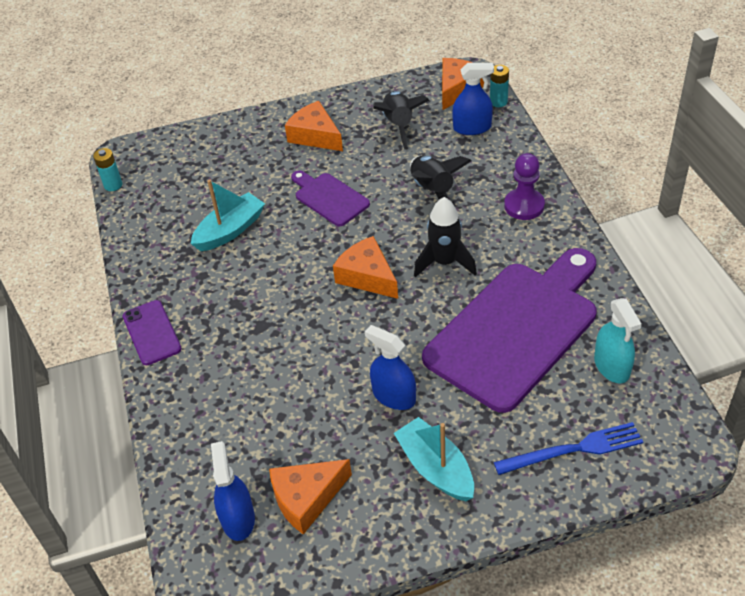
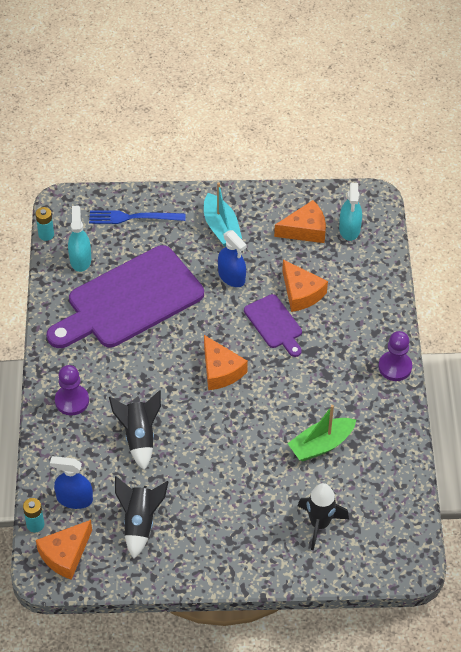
camera: 170 degrees left, 5 degrees up
turquoise battery [93,148,122,191] -> turquoise battery moved to [36,207,54,241]
purple phone [122,300,182,365] -> purple pawn [378,331,412,381]
turquoise boat [191,179,265,251] -> green boat [287,405,356,462]
blue spray bottle [211,441,255,541] -> turquoise spray bottle [339,183,362,241]
orange cheese [285,101,343,151] -> orange cheese moved to [282,259,328,312]
purple cutting board [291,171,370,226] -> purple cutting board moved to [244,294,302,357]
black rocket [414,197,477,277] -> black rocket moved to [298,483,349,550]

